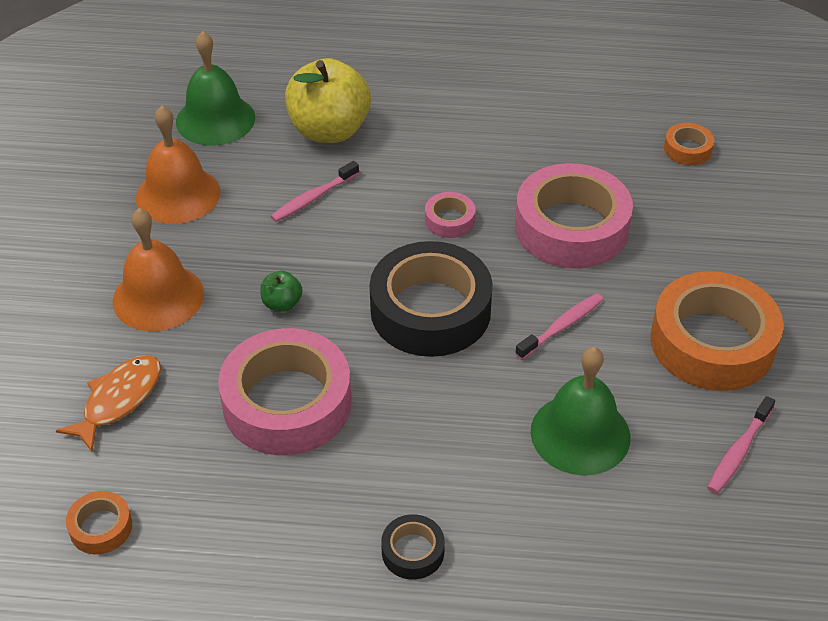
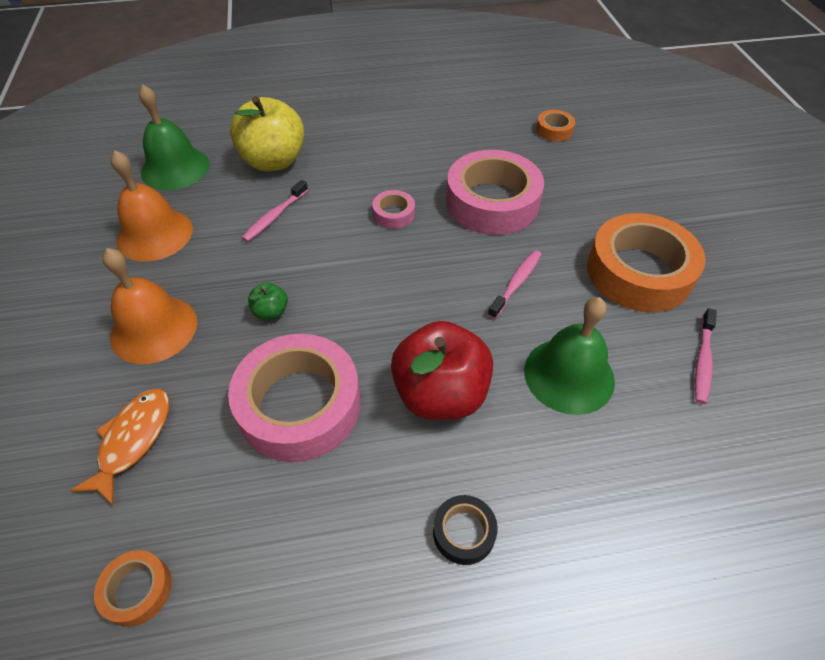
camera: 15 degrees left, 5 degrees up
black tape [370,241,493,357] -> none
none -> red apple [391,321,493,420]

